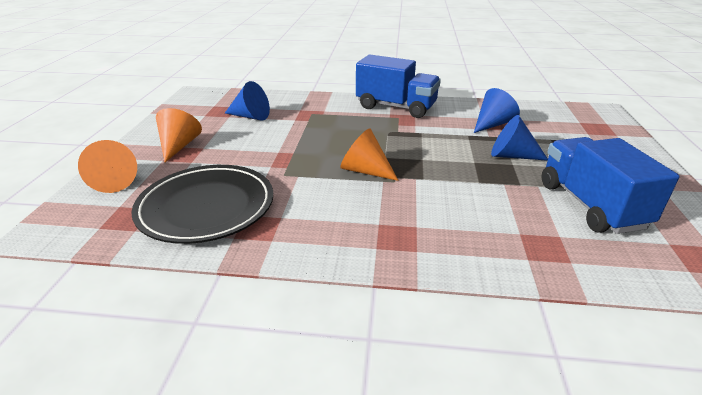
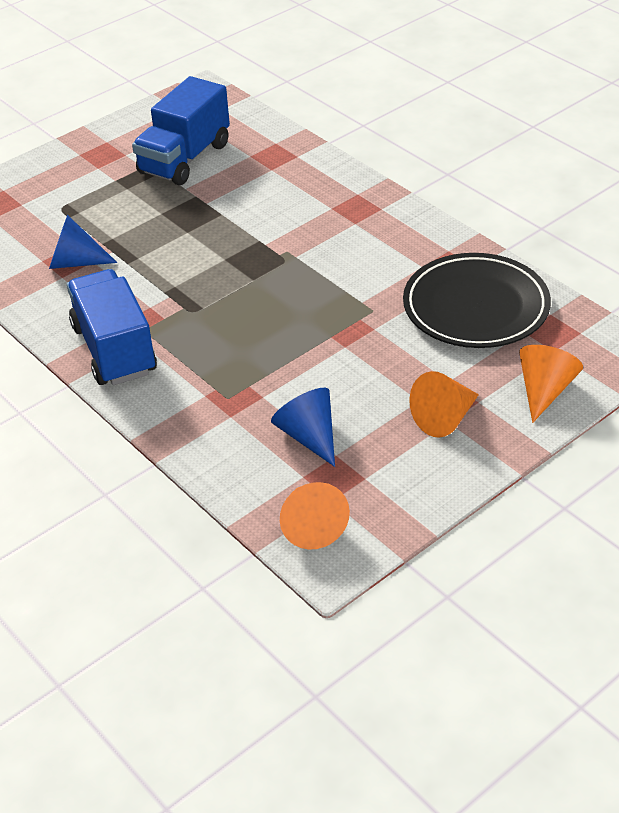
camera: 135 degrees left, 10 degrees up
orange cone [340,128,399,181] -> orange cone moved to [280,482,350,549]
blue cone [491,115,548,161] -> none

